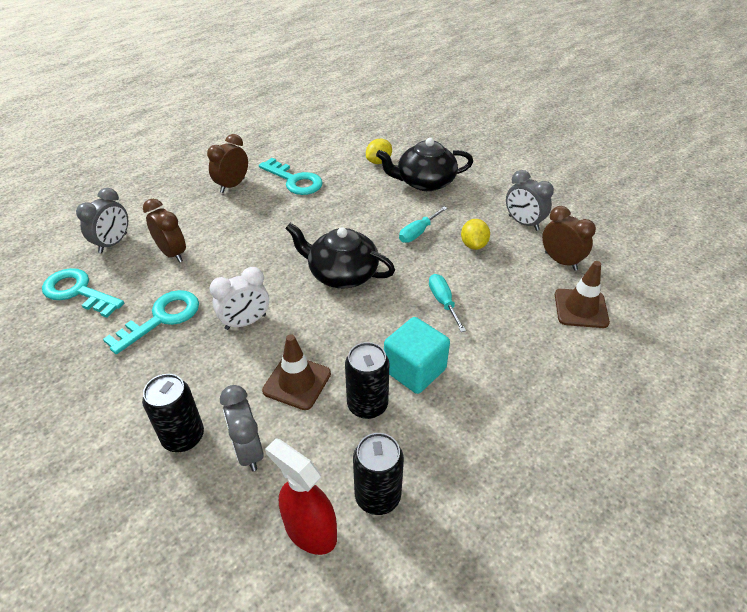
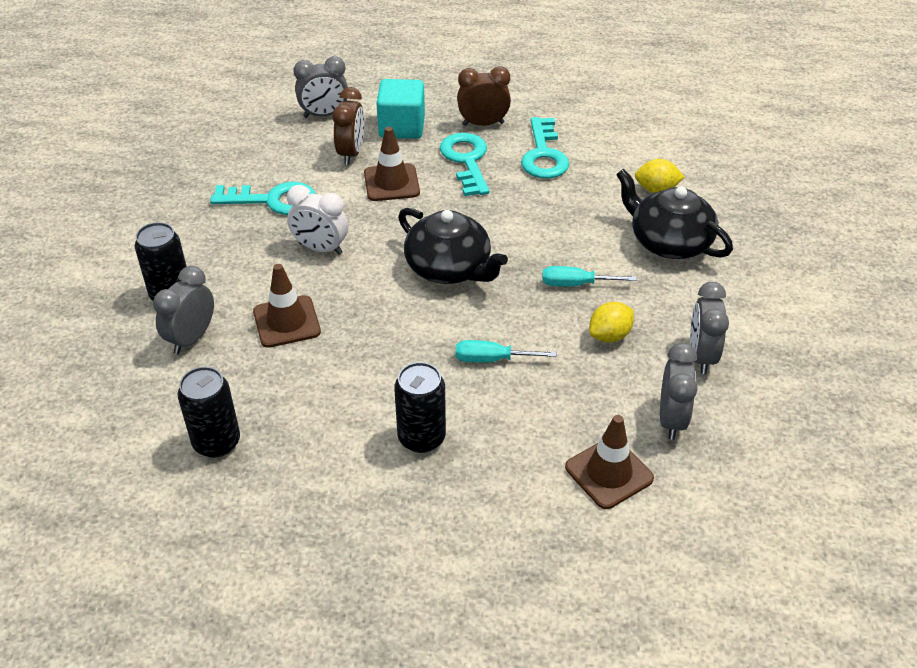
camera: 50 degrees right, 0 degrees up
turquoise key [42,268,124,318] -> turquoise key moved to [440,133,489,196]
red spray bottle [265,438,337,555] -> none
black teapot [285,223,395,288] -> black teapot turned 150 degrees clockwise [398,208,508,284]
black can [345,342,389,419] -> black can moved to [394,362,446,453]
turquoise cube [384,317,450,394] -> turquoise cube moved to [376,79,425,139]
turquoise screwdriver [429,274,466,332] -> turquoise screwdriver turned 120 degrees counterclockwise [456,340,556,362]
brown clock [542,206,596,271] -> grey clock [660,343,698,440]
none -> brown traffic cone [364,127,420,201]

